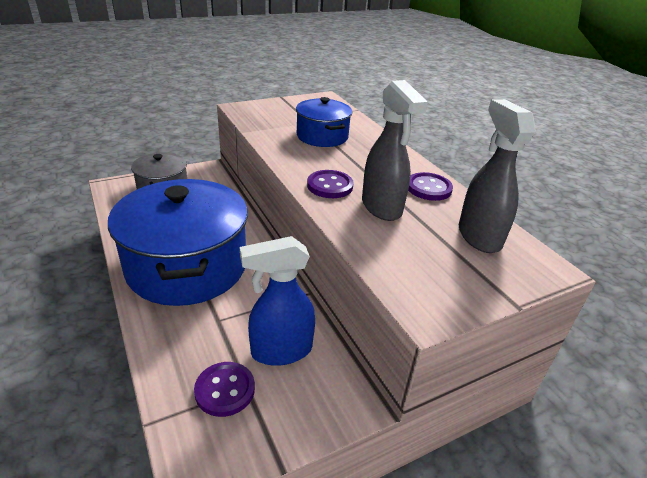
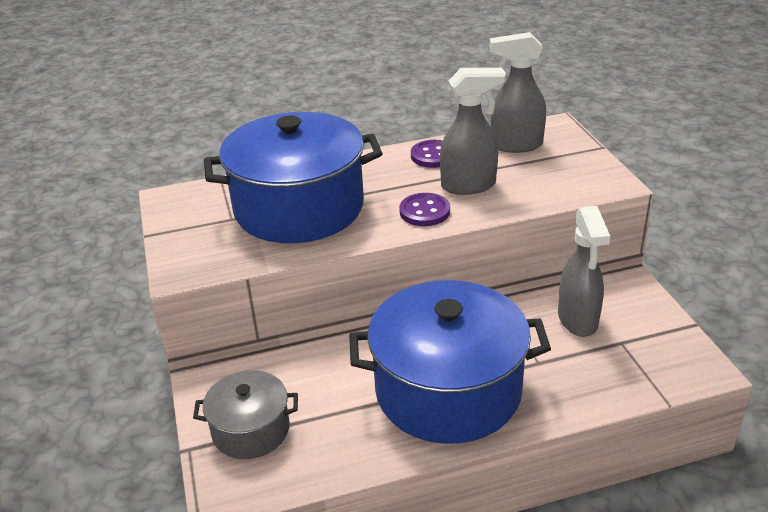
camera: 75 degrees left, 0 degrees up
purple button [194,362,255,417] -> none
blue spray bottle [240,236,315,366] -> grey spray bottle [558,206,610,337]
blue pot [296,97,352,147] -> blue pot [204,112,383,243], size x1.94

